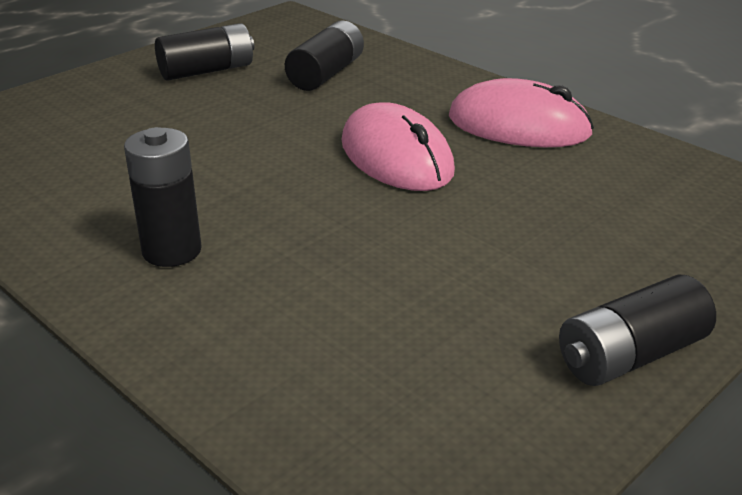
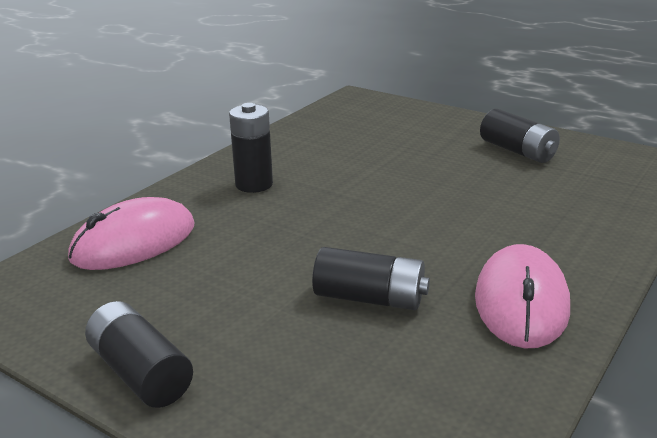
camera: 80 degrees right, 5 degrees down
black battery [285,20,364,91] -> black battery moved to [312,247,430,310]
pink mouse [342,102,455,191] -> pink mouse moved to [68,197,194,270]

